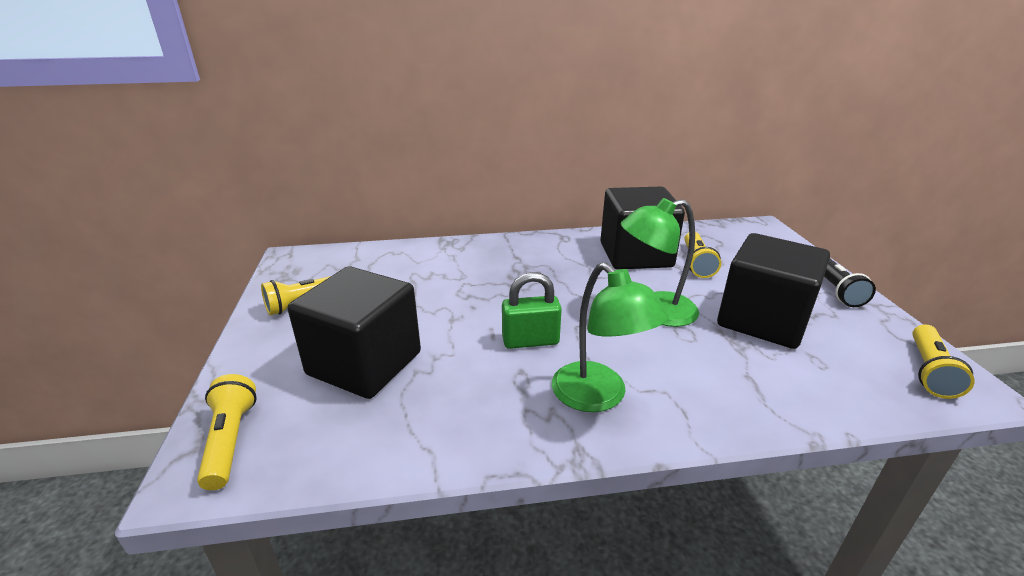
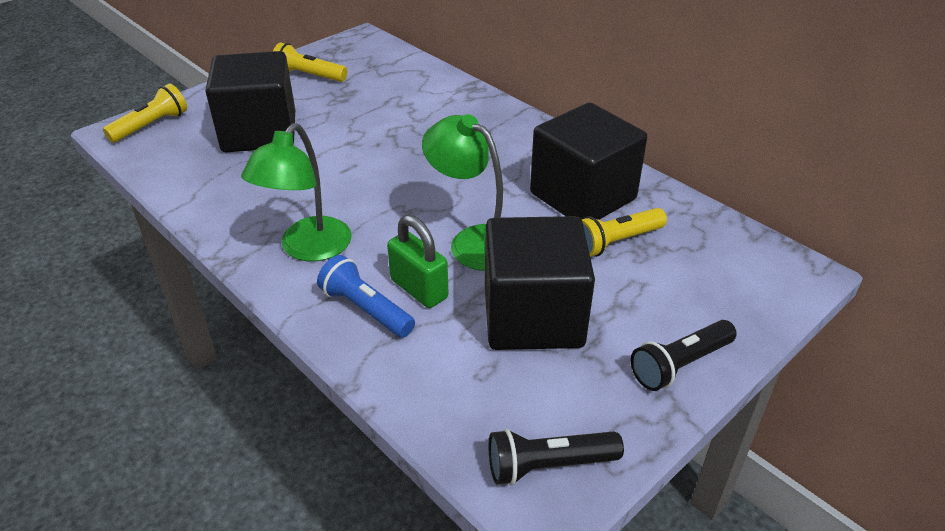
camera: 55 degrees right, 10 degrees up
green padlock [502,272,562,349] -> green padlock moved to [387,215,448,308]
yellow flashlight [912,325,975,399] -> black flashlight [489,429,624,485]
none -> blue flashlight [317,255,415,338]

